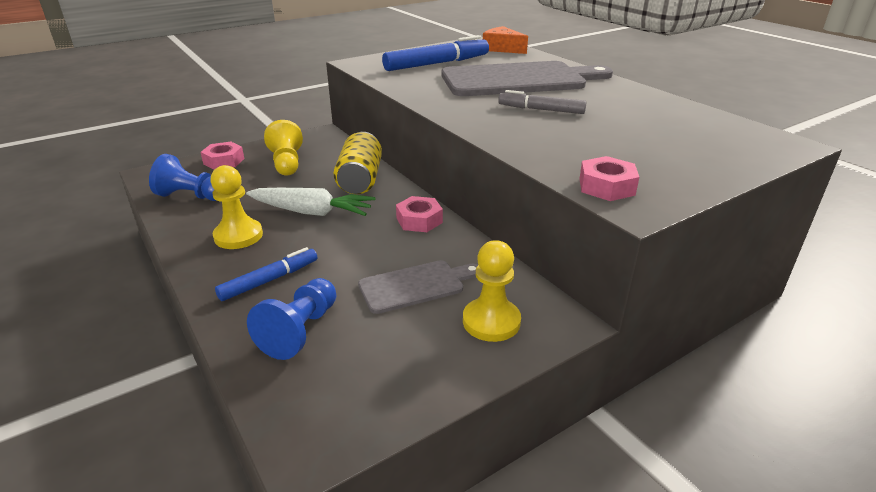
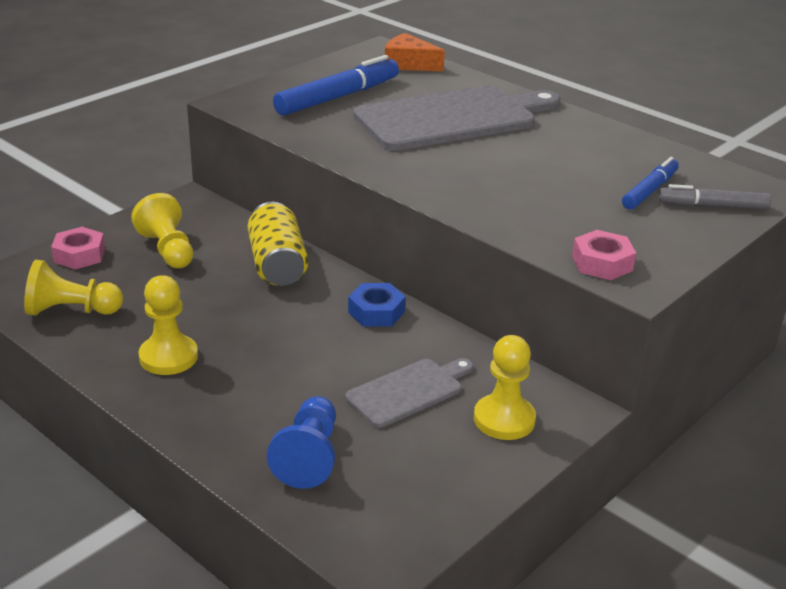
camera: 15 degrees left, 0 degrees up
blue pawn [149,154,217,201] -> yellow pawn [24,260,123,316]
blue marker [215,247,317,301] -> blue marker moved to [622,157,679,210]
white carrot [246,188,375,216] -> none
pink nut [396,196,443,232] -> blue nut [348,283,406,327]
grey marker [498,90,586,114] -> grey marker moved to [659,184,771,209]

